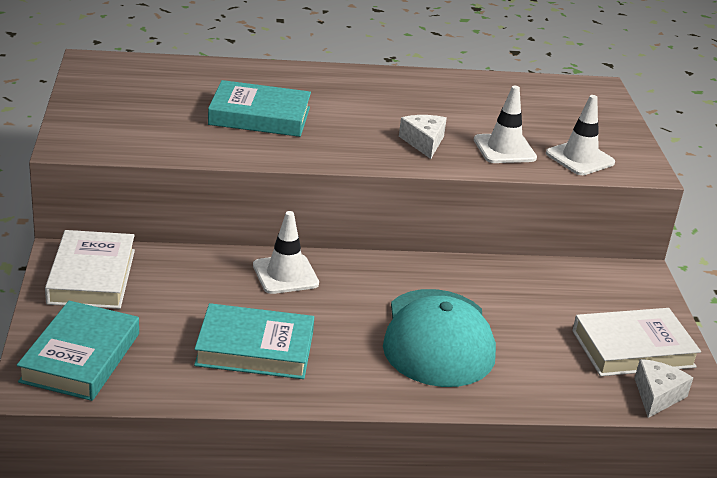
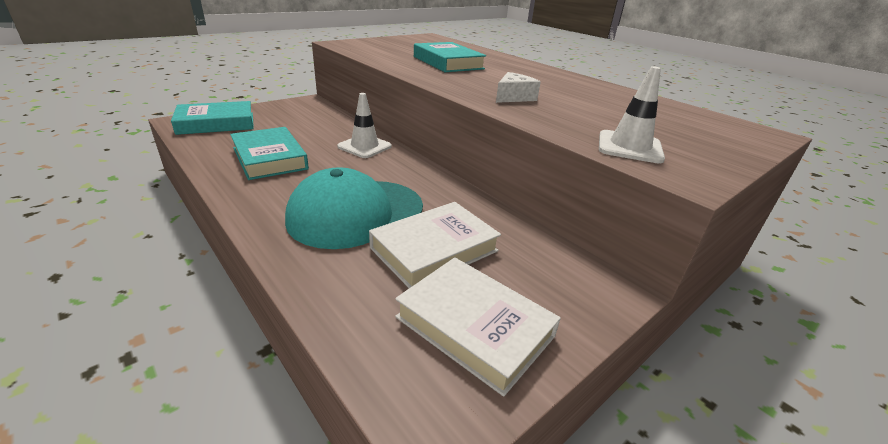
camera: 55 degrees right, 0 degrees up
white book [45,230,135,309] -> white book moved to [369,202,501,288]
white traffic cone [474,86,537,163] -> none
white cheese [635,359,693,418] -> none

